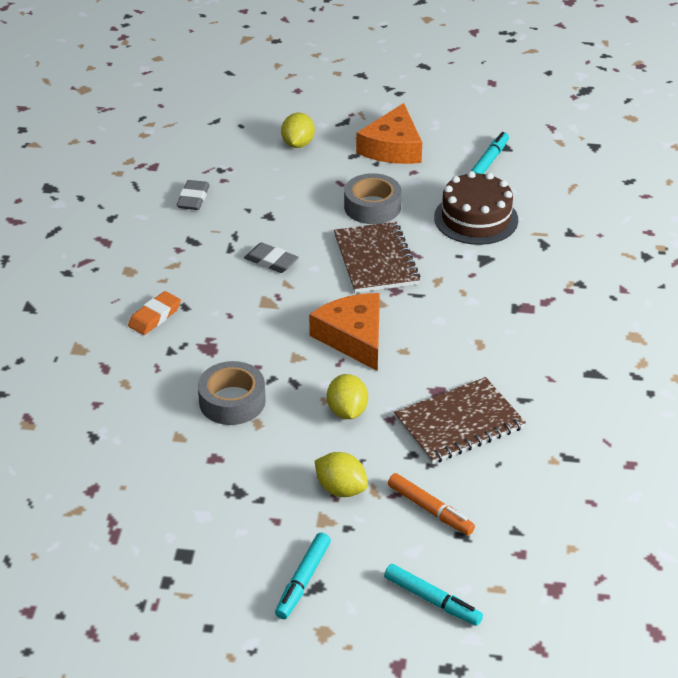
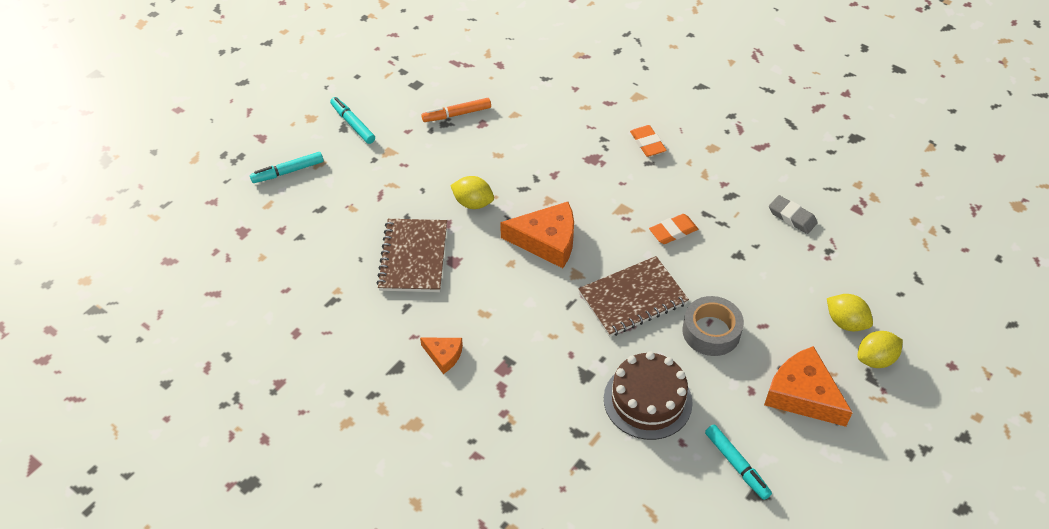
camera: 120 degrees right, 10 degrees up
grey tape [198,361,266,425] -> none
grey eraser [244,243,299,273] -> orange eraser [649,214,698,244]
yellow lemon [315,452,368,497] -> yellow lemon moved to [858,331,903,368]
brown notebook [334,222,421,293] -> brown notebook turned 45 degrees counterclockwise [578,256,689,337]
orange marker [388,473,475,535] -> orange marker moved to [421,98,491,122]
none -> orange cheese [420,337,463,374]

